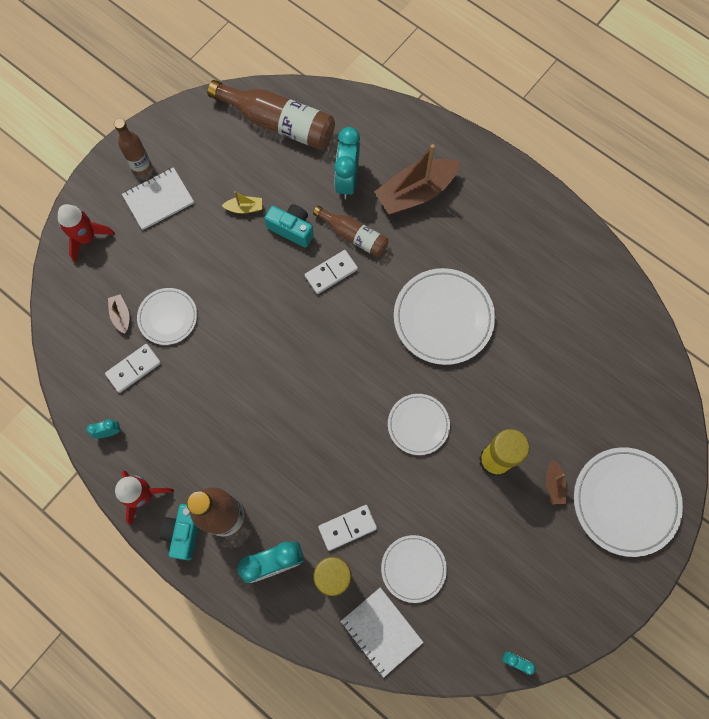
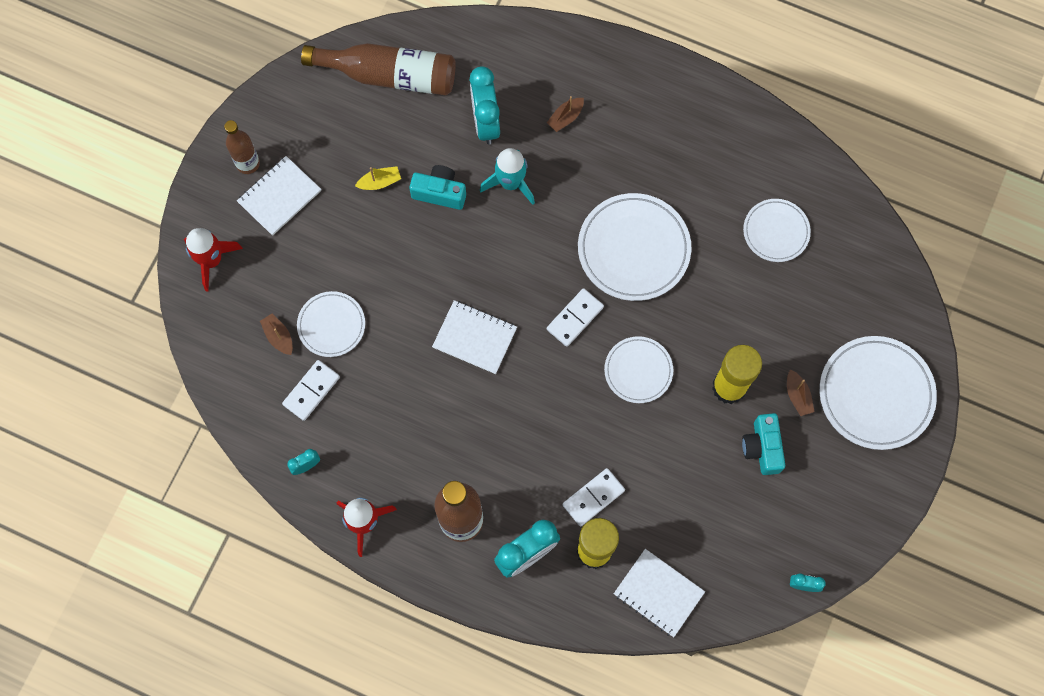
camera: 15 degrees left, 0 degrees up
turquoise camera [160,504,198,560] -> turquoise camera moved to [742,413,785,475]
white domino [305,250,358,294] -> white domino moved to [547,288,604,347]
brown bottle [313,206,389,257] -> turquoise rocket [480,148,535,205]
brown boat [374,144,460,214] -> brown boat [547,96,584,132], size x0.44
white plate [381,535,447,603] -> white plate moved to [743,199,811,262]
none -> white notebook [432,300,517,374]

